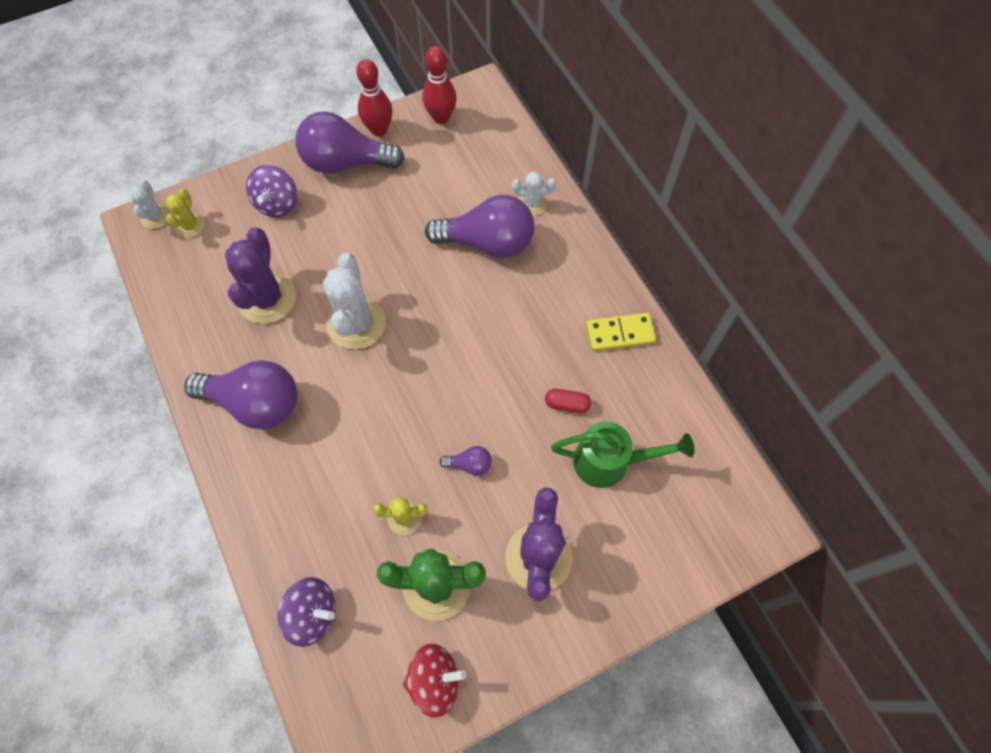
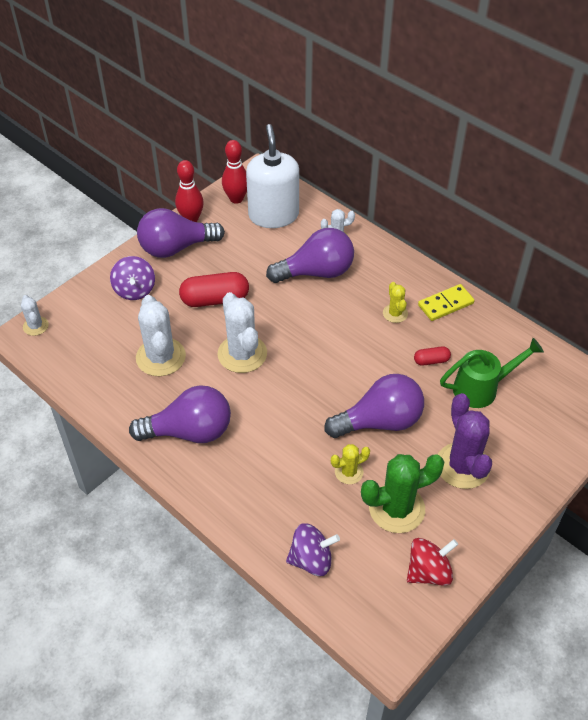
camera: 20 degrees left, 15 degrees down
yellow cactus [166,189,205,238] -> yellow cactus moved to [383,282,408,323]
purple cactus [225,227,296,324] -> white cactus [136,295,186,376]
purple light bulb [439,446,492,476] -> purple light bulb [324,374,424,438], size x2.36
none -> red capsule [179,272,249,307]
none -> white soap dispenser [246,124,299,228]

